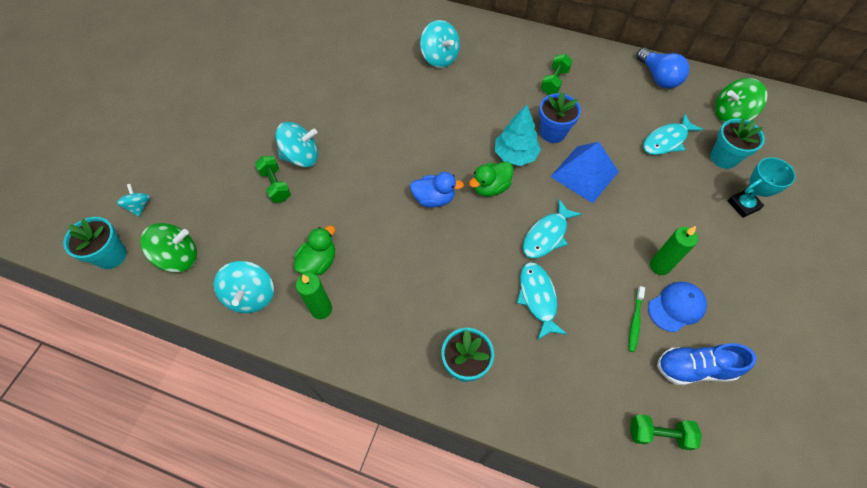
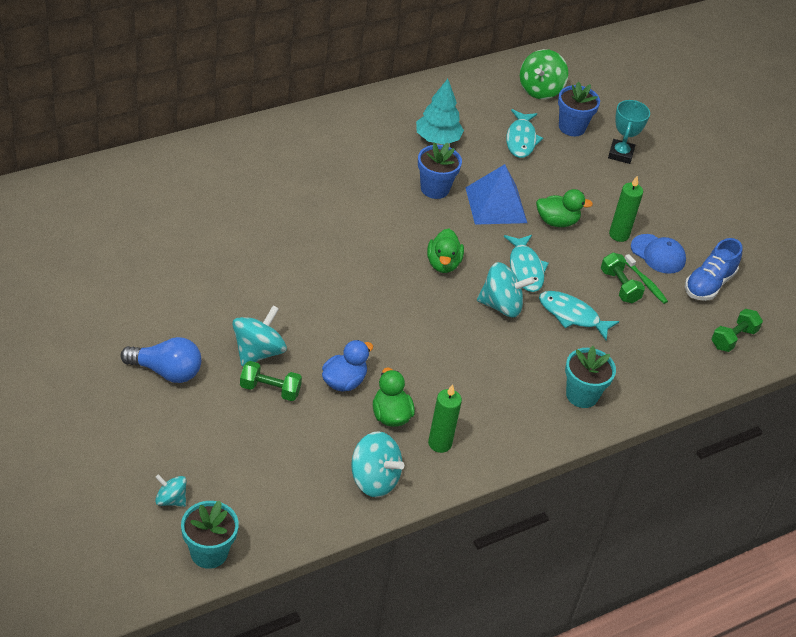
camera: 55 degrees left, 15 degrees down
green spinning top [140,223,197,272] -> none
blue duck [410,172,464,208] -> blue duck moved to [322,340,373,392]
turquoise spinning top [420,20,460,68] -> turquoise spinning top moved to [477,262,535,317]
turquoise tree [495,105,541,166] -> turquoise tree moved to [416,79,464,145]
green dumbbell [541,54,572,95] -> green dumbbell moved to [601,253,645,304]
blue light bulb [637,48,690,89] -> blue light bulb moved to [121,337,201,383]
blue cap [648,282,707,332] -> blue cap turned 120 degrees clockwise [631,234,686,274]
turquoise flower pot [710,118,765,169] -> blue flower pot [558,82,600,136]
none -> green duck [536,189,593,227]

